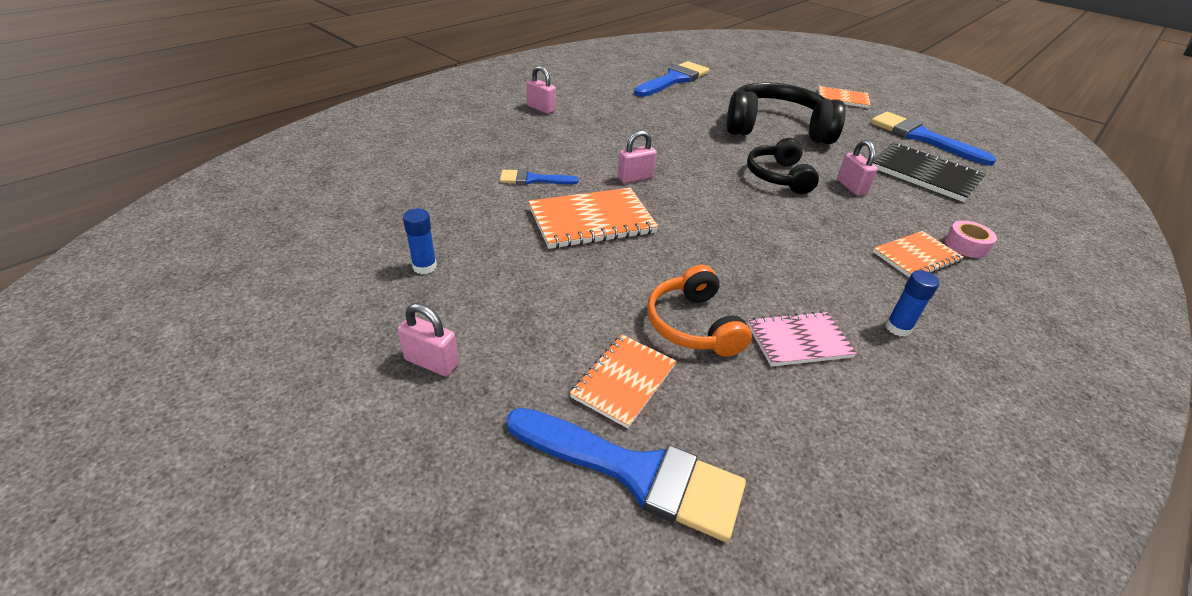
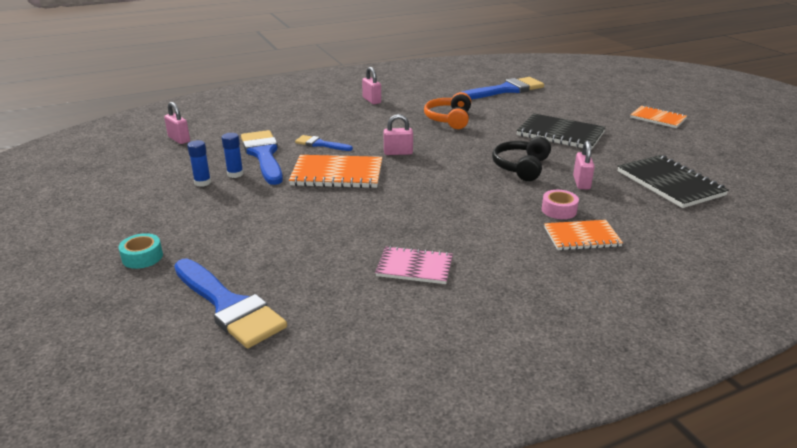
camera: 25 degrees right, 10 degrees down
pink padlock [398,303,459,376] -> pink padlock moved to [164,102,190,144]
orange notebook [570,334,676,428] -> none
orange headphones [647,265,752,357] -> orange headphones moved to [424,92,471,129]
black headphones [727,82,846,144] -> black notebook [517,113,606,150]
blue brush [871,112,996,166] -> blue brush moved to [241,130,283,185]
blue glue stick [886,270,940,337] -> blue glue stick moved to [221,133,244,178]
pink tape [945,220,997,258] -> pink tape moved to [542,190,579,219]
none -> turquoise tape [118,233,163,269]

